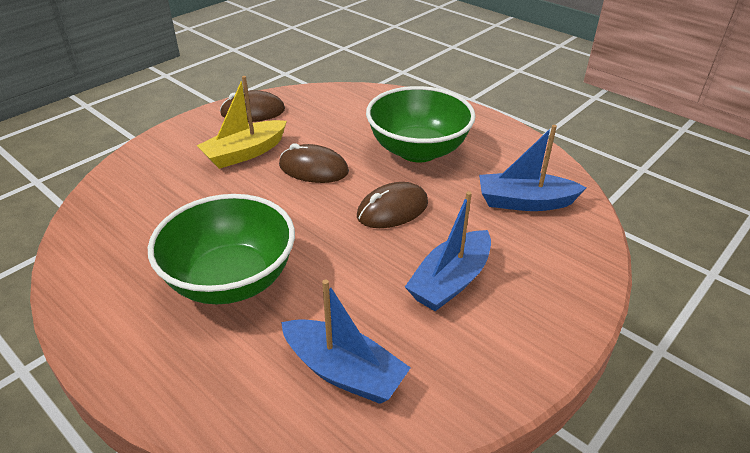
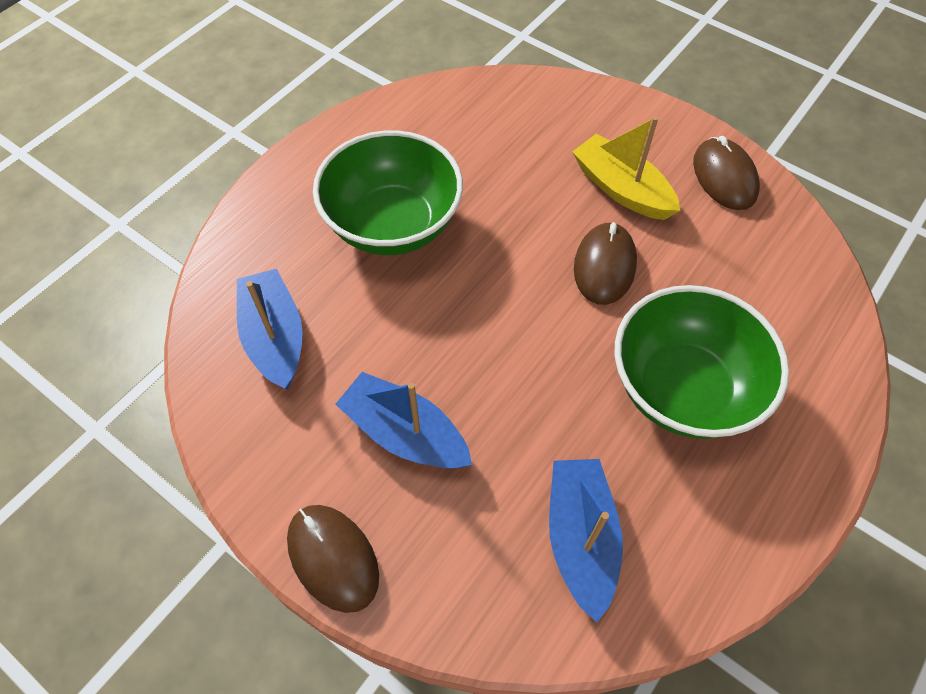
camera: 85 degrees right, 20 degrees up
blue boat [281,279,411,404] -> blue boat turned 135 degrees clockwise [237,269,303,389]
brown mouse [357,182,428,228] -> brown mouse moved to [287,505,379,613]

